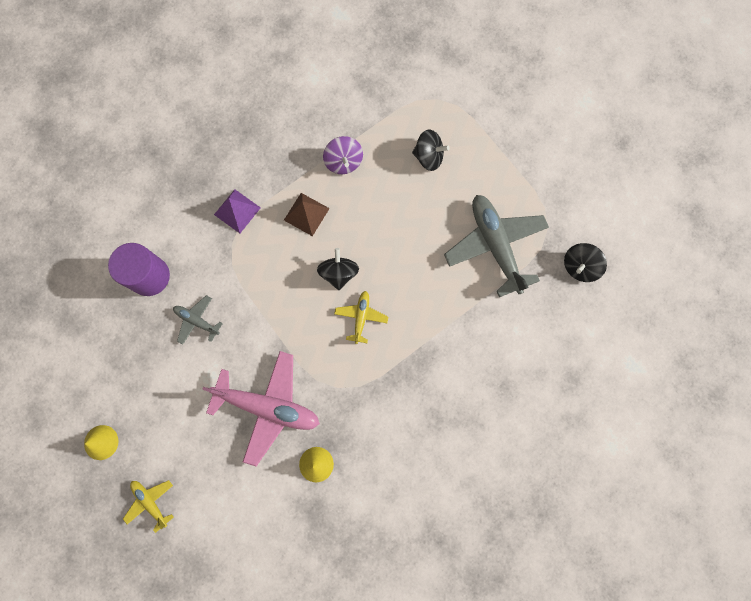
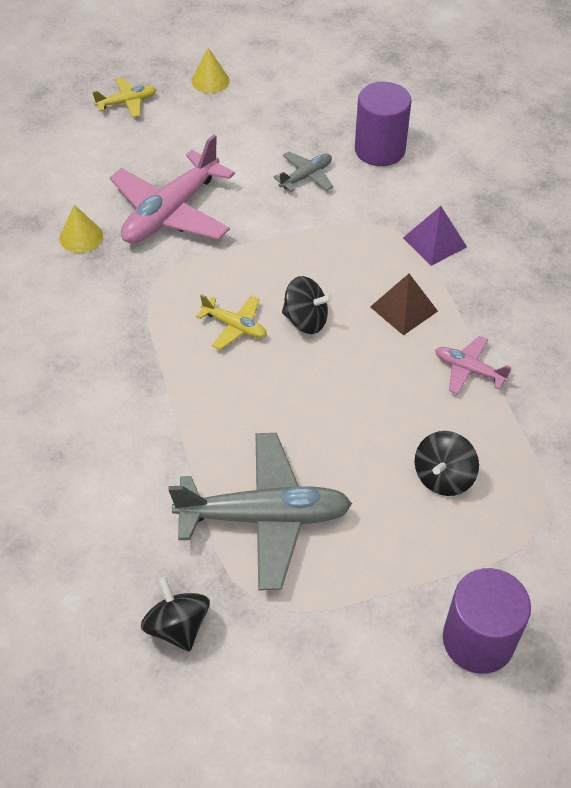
camera: 110 degrees right, 25 degrees down
purple spinning top [323,136,363,174] -> pink plane [435,336,512,394]
none -> purple cylinder [443,568,531,674]

